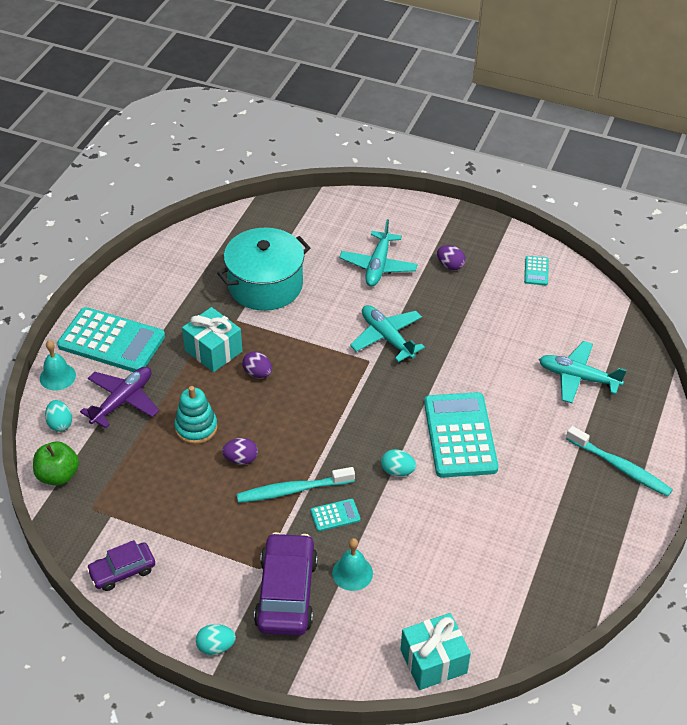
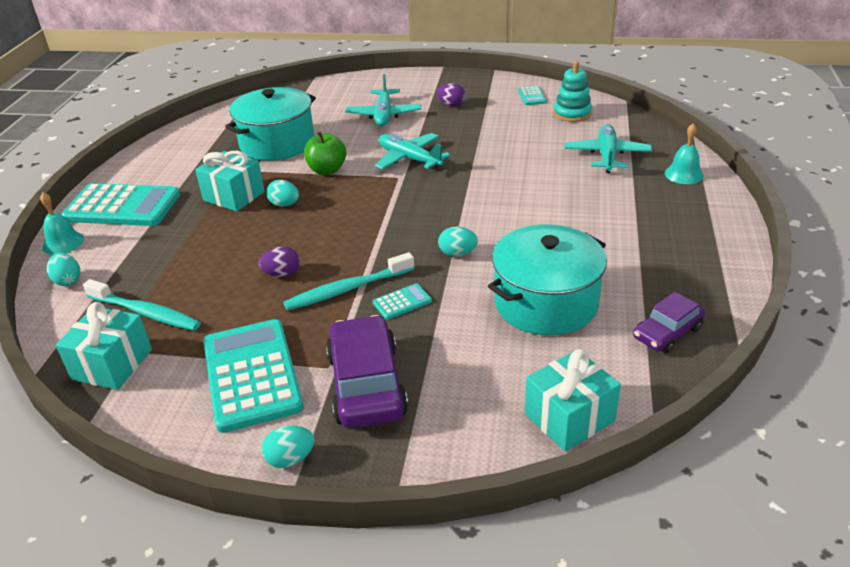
camera: 10 degrees left, 10 degrees down
green apple [33,442,79,485] -> green apple moved to [304,131,346,175]
purple plane [80,367,159,428] -> none
purple car [86,540,155,591] -> purple car moved to [633,292,705,353]
turquoise stacking toy [174,386,218,444] -> turquoise stacking toy moved to [554,61,592,122]
purple egg [243,351,272,378] -> turquoise egg [266,180,299,207]
turquoise bell [332,538,373,591] -> turquoise bell moved to [665,123,704,184]
turquoise calculator [424,392,498,478] -> turquoise calculator moved to [203,319,304,433]
turquoise plane [539,341,627,403] -> turquoise plane turned 90 degrees clockwise [565,124,652,173]
turquoise toothbrush [566,426,673,497] -> turquoise toothbrush moved to [83,279,201,331]
none -> turquoise gift [56,302,152,390]
none -> turquoise pot [488,224,607,335]

